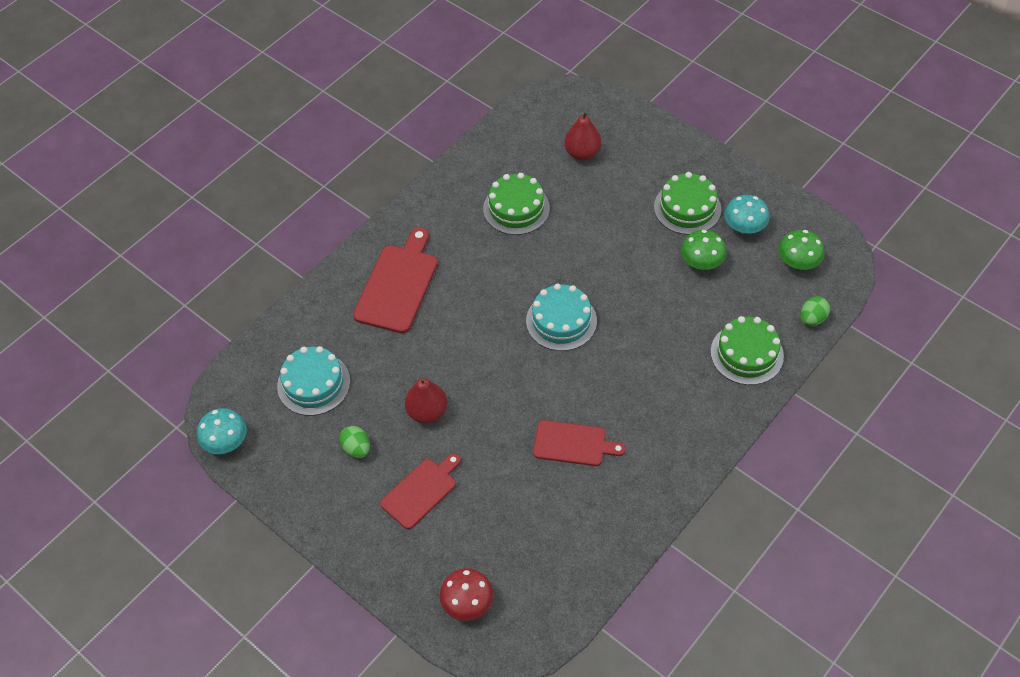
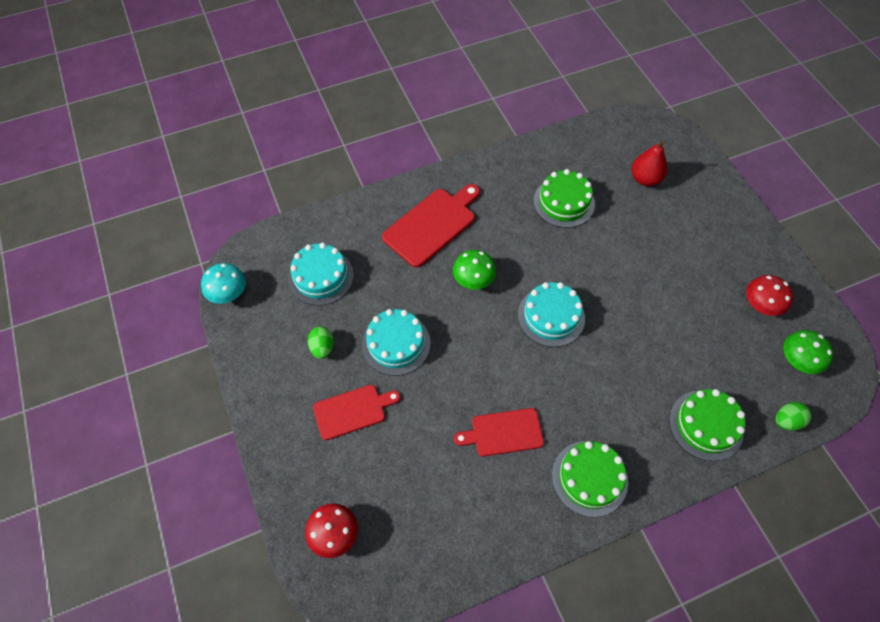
camera: 25 degrees right, 5 degrees up
red pear [405,377,447,423] -> turquoise cake [362,309,431,376]
red cutting board [533,420,626,466] -> red cutting board turned 135 degrees clockwise [454,408,544,456]
green cake [654,172,721,235] -> green cake moved to [552,441,628,517]
green mushroom [681,230,727,270] -> green mushroom moved to [453,250,496,290]
turquoise mushroom [724,195,769,234] -> red mushroom [746,275,793,316]

